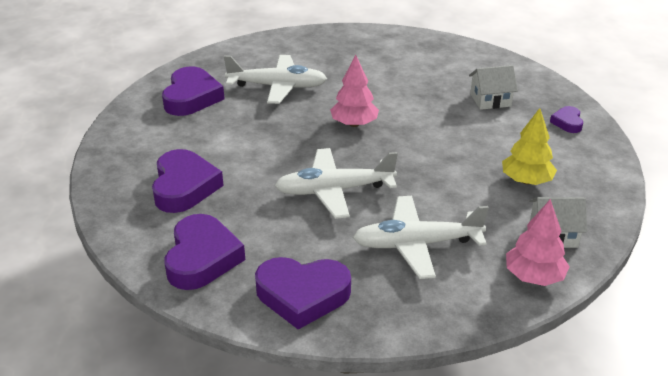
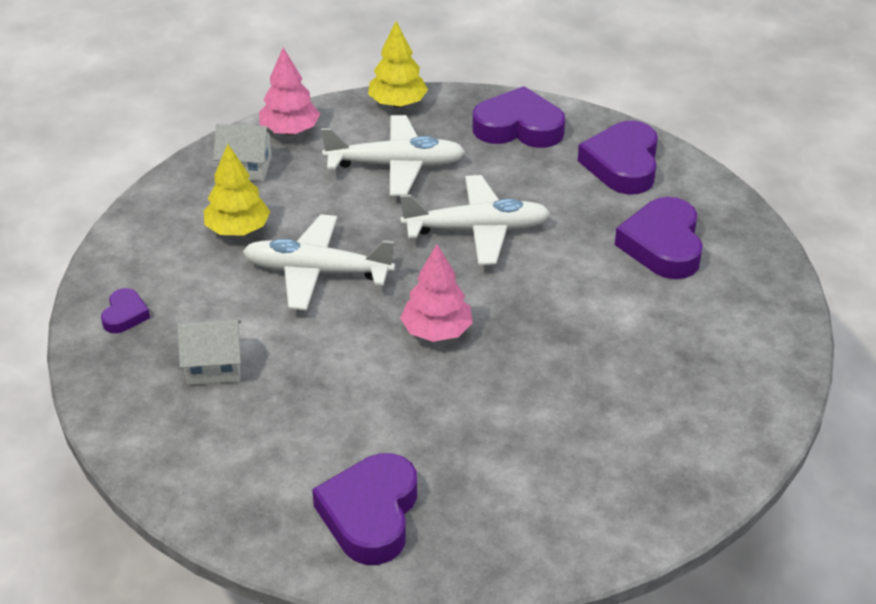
camera: 175 degrees left, 5 degrees up
purple heart [162,66,225,116] -> purple heart moved to [312,453,417,565]
white plane [224,55,327,104] -> white plane moved to [242,214,395,311]
none -> yellow tree [368,21,428,107]

